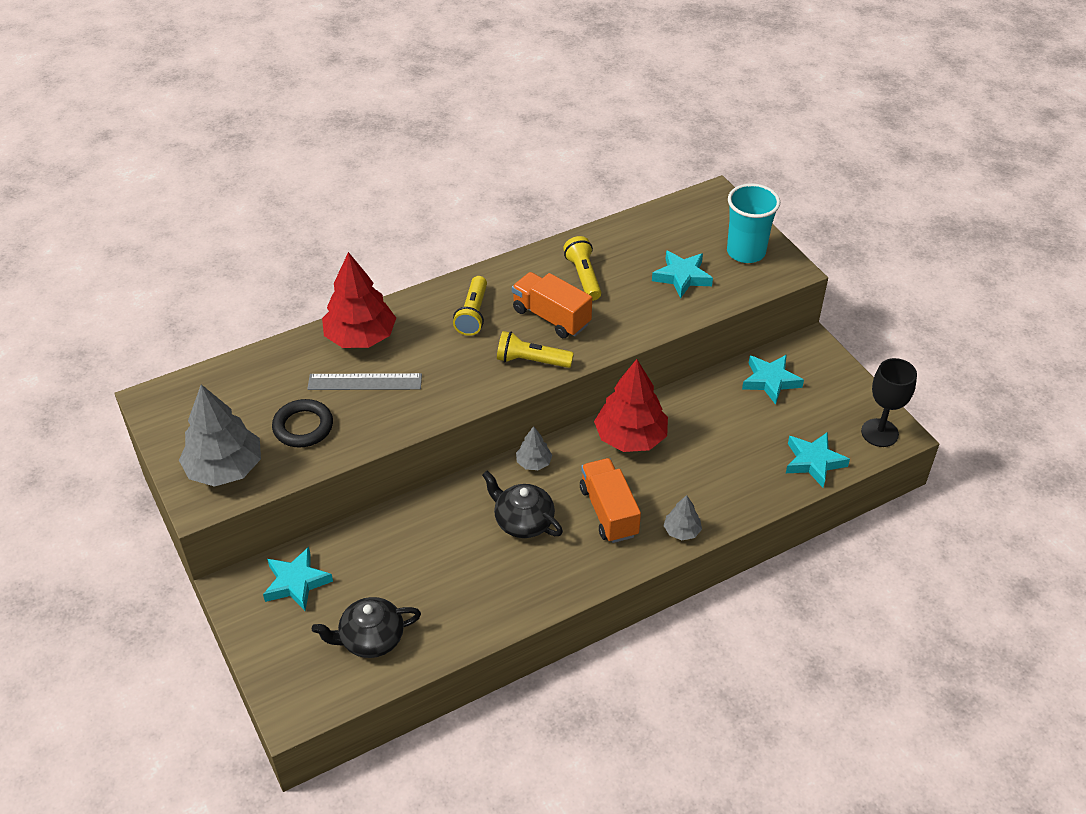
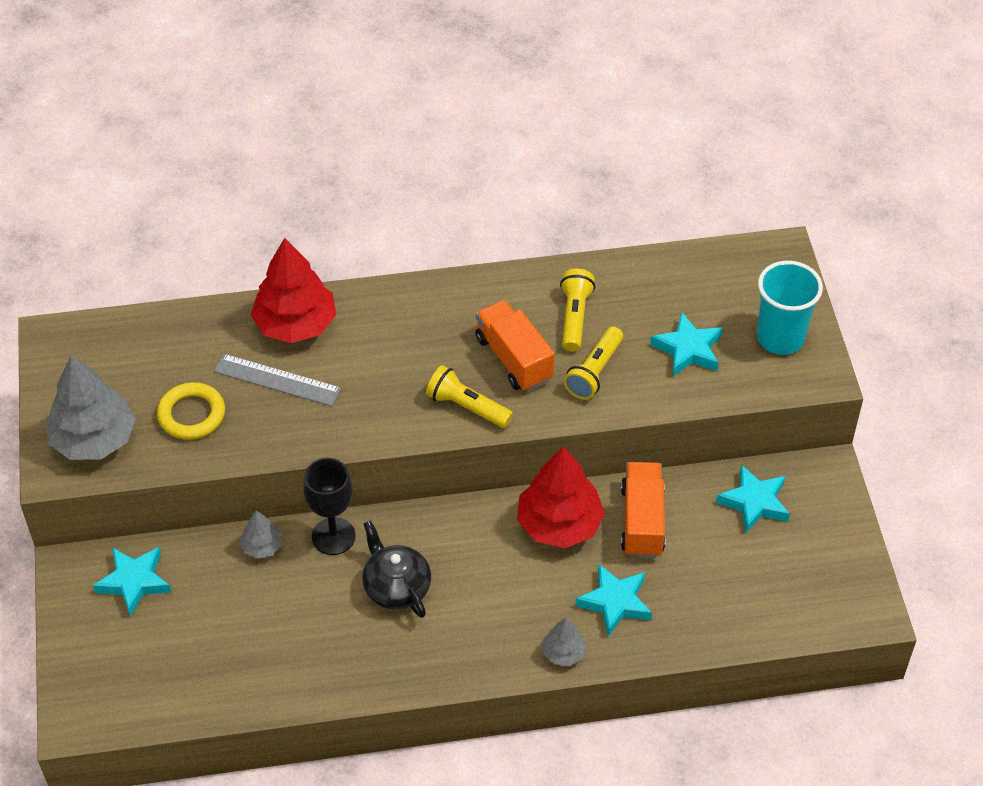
camera: 20 degrees right, 5 degrees up
black ring [272,399,333,448] -> yellow ring [157,382,225,440]
black teapot [312,597,421,658] -> none
yellow flashlight [453,276,487,336] -> yellow flashlight moved to [564,327,623,400]
grey tree [516,426,553,470] -> grey tree moved to [239,511,282,559]
orange truck [580,458,641,543] -> orange truck moved to [621,462,665,558]
turquoise star [786,432,850,487] -> turquoise star moved to [575,564,652,637]
black goblet [861,358,917,447] -> black goblet moved to [303,458,356,555]

